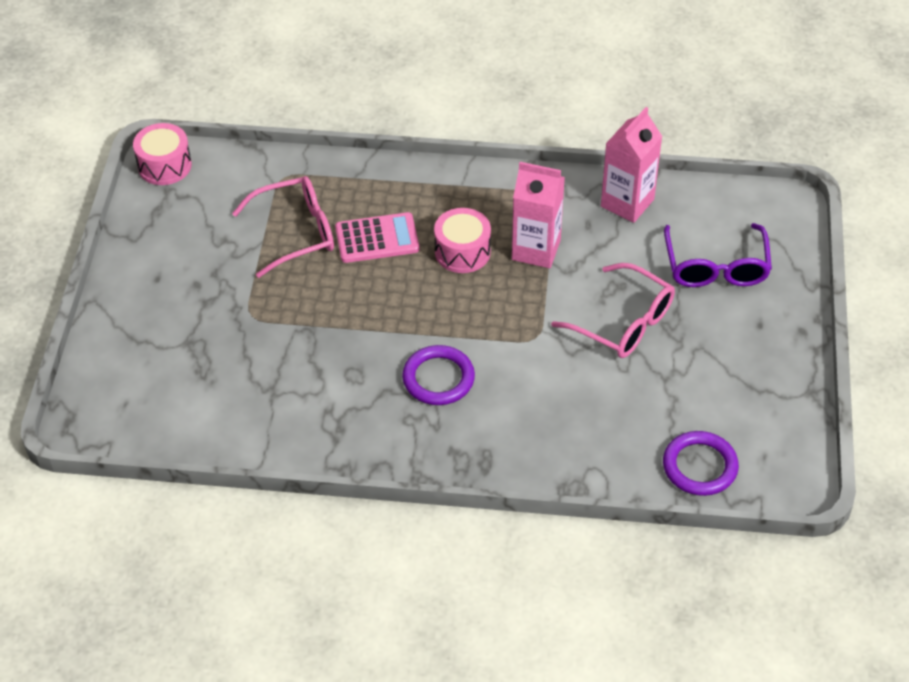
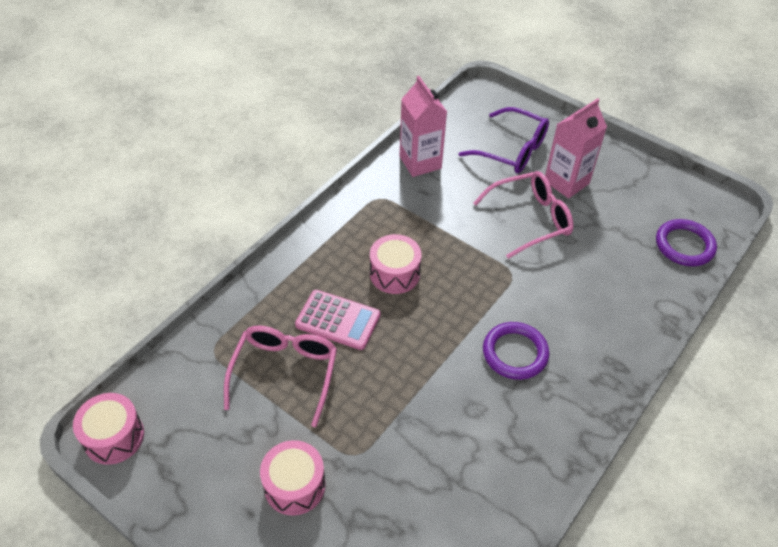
camera: 60 degrees left, 0 degrees up
pink calculator [335,212,419,263] -> pink calculator turned 90 degrees clockwise [295,290,381,350]
pink carton [512,162,565,268] -> pink carton moved to [545,98,607,198]
none -> pink drum [260,440,326,516]

